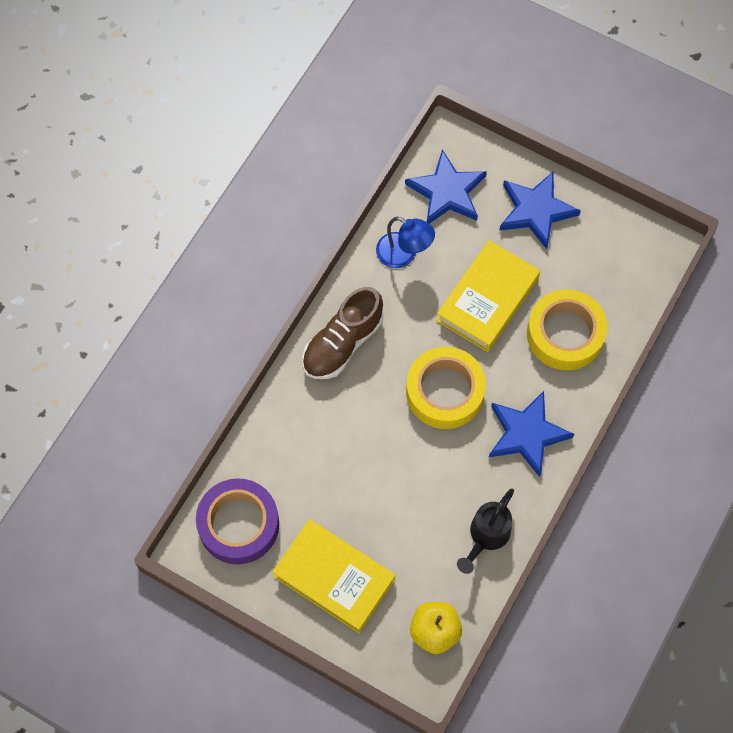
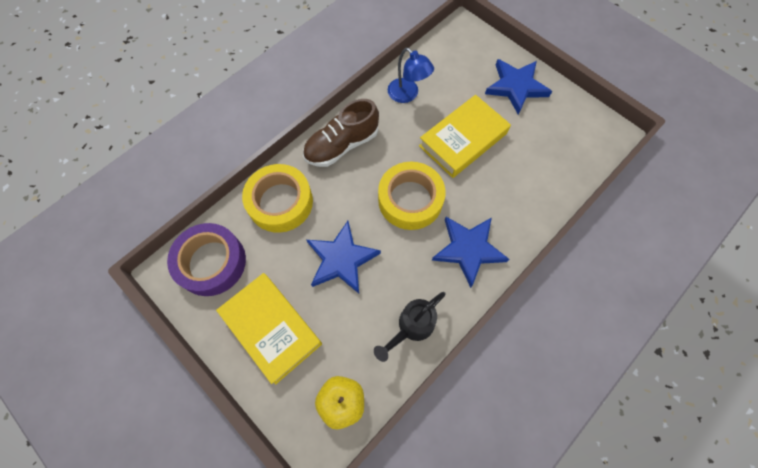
camera: 15 degrees right, 0 degrees up
blue star [405,149,487,224] -> blue star moved to [306,221,381,294]
yellow tape [527,289,608,370] -> yellow tape moved to [242,164,313,233]

